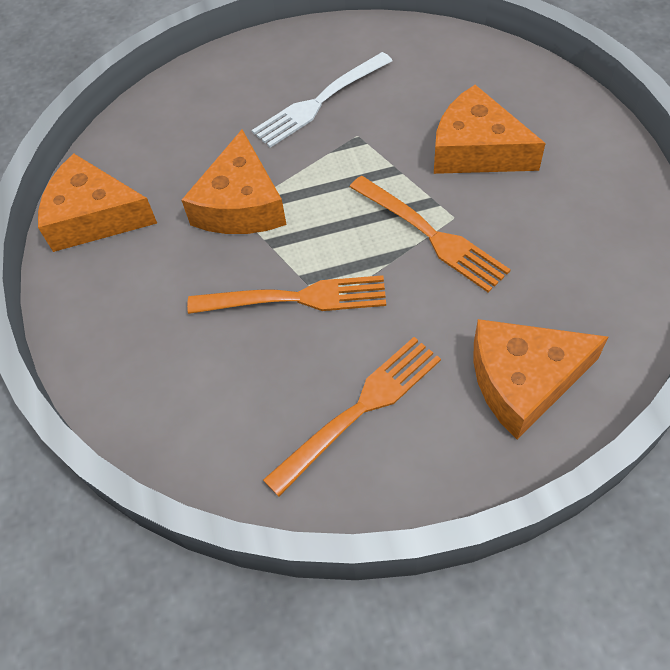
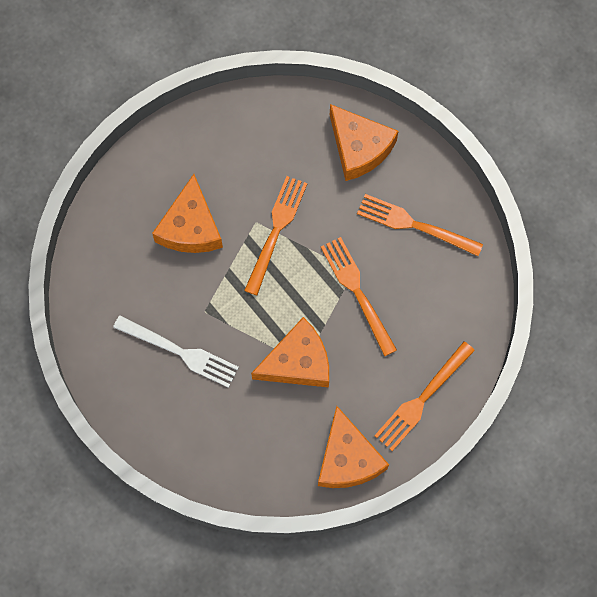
camera: 120 degrees left, 15 degrees up
none -> orange fork [374,342,475,451]

